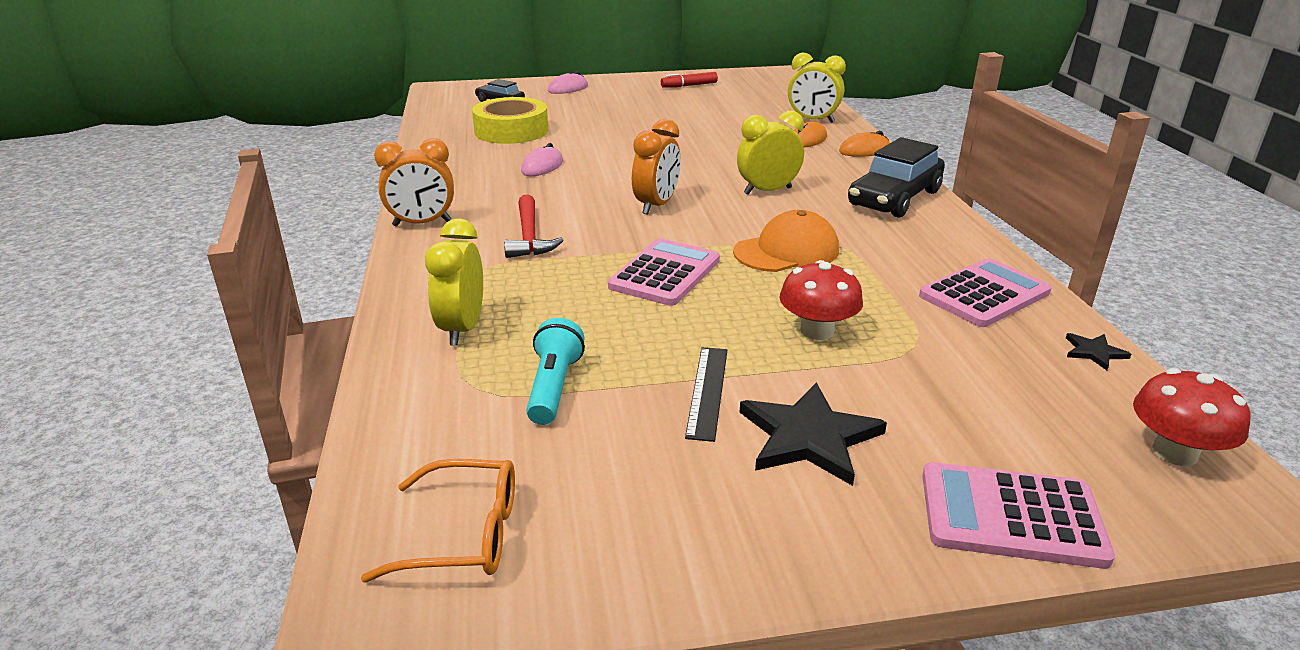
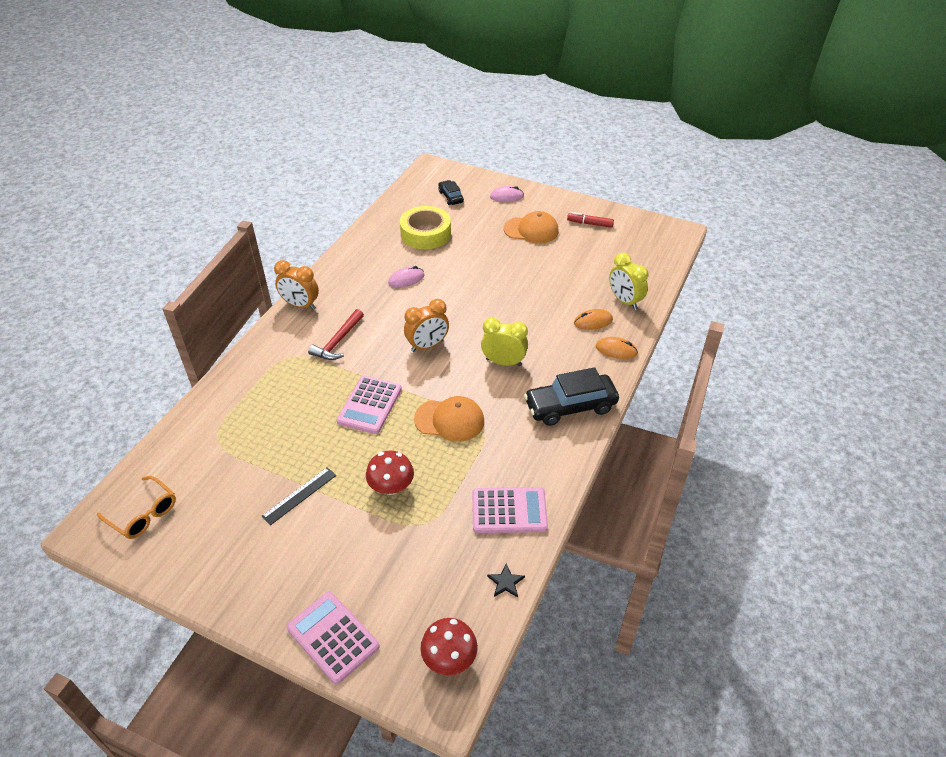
camera: 35 degrees right, 15 degrees up
yellow clock [425,218,483,346] -> none
turquoise flashlight [526,318,585,425] -> none
pink calculator [608,238,720,306] -> pink calculator turned 135 degrees clockwise [337,376,402,434]
black star [739,382,887,486] -> none
none -> orange cap [503,211,559,243]

